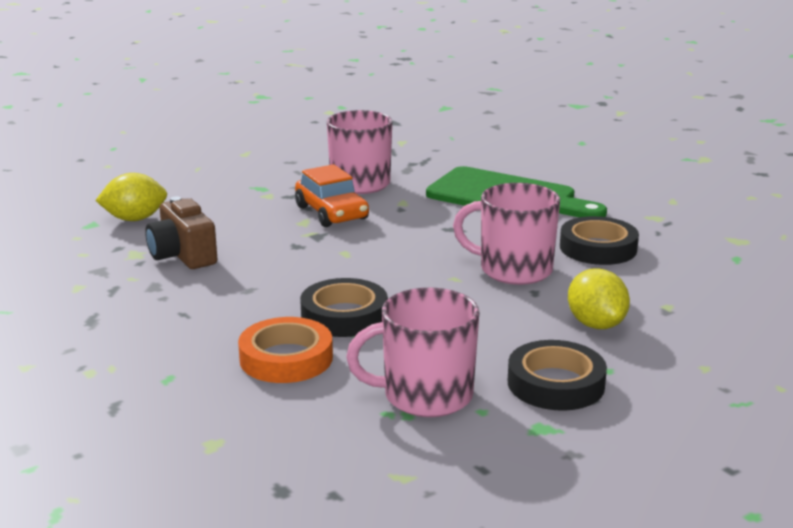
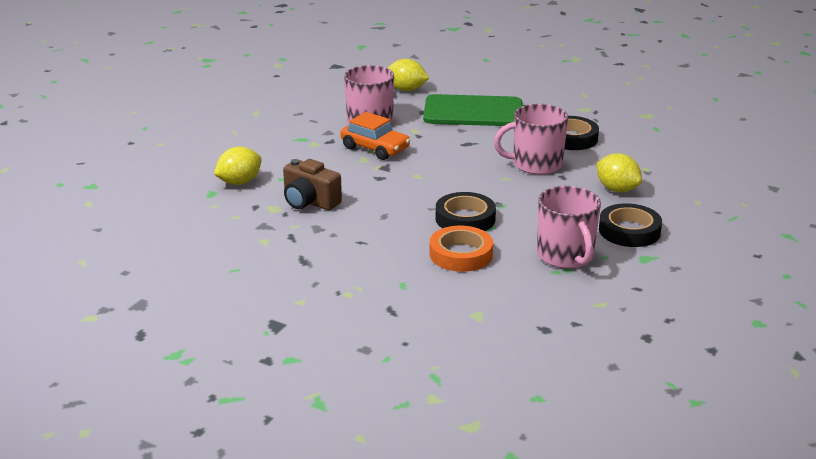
camera: 25 degrees left, 5 degrees up
pink mug [346,288,479,417] -> pink mug turned 75 degrees counterclockwise [537,186,601,269]
none -> yellow lemon [388,59,429,91]

